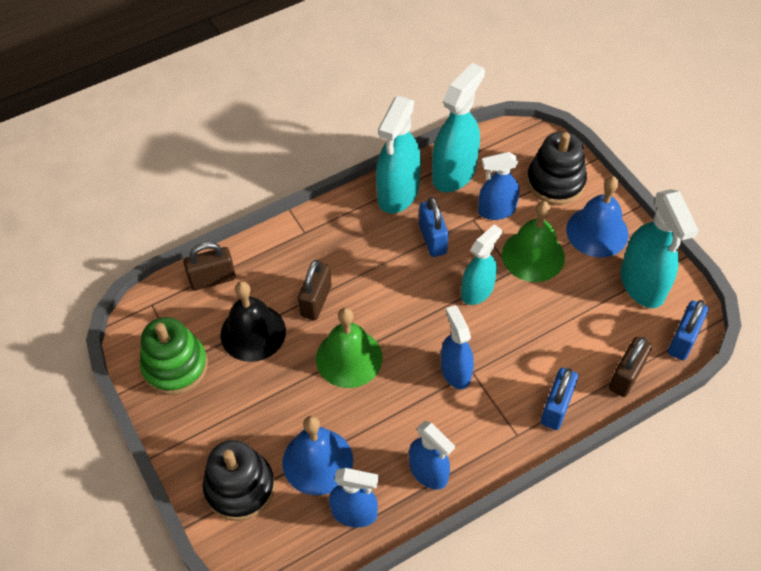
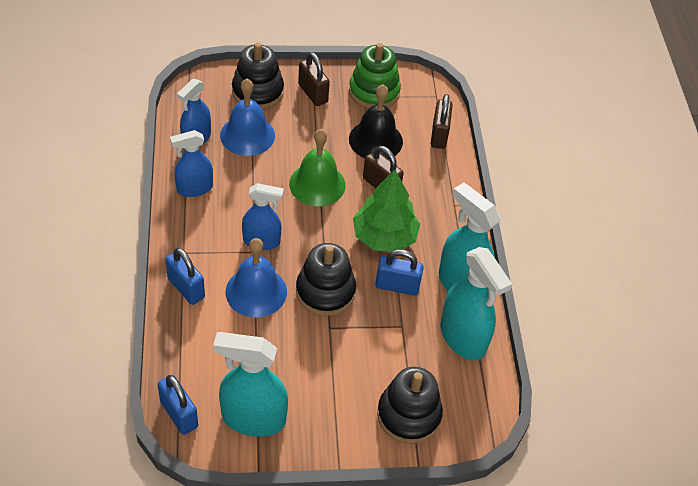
camera: 110 degrees right, 5 degrees down
turquoise spray bottle [461,224,502,305] -> black stacking toy [296,243,356,316]
blue spray bottle [478,152,519,220] -> none
green bell [502,201,565,282] -> none
blue bell [566,176,629,257] -> blue bell moved to [226,238,287,317]
brown padlock [609,337,652,397] -> brown padlock moved to [298,52,330,106]
none -> green tree [353,170,420,252]

